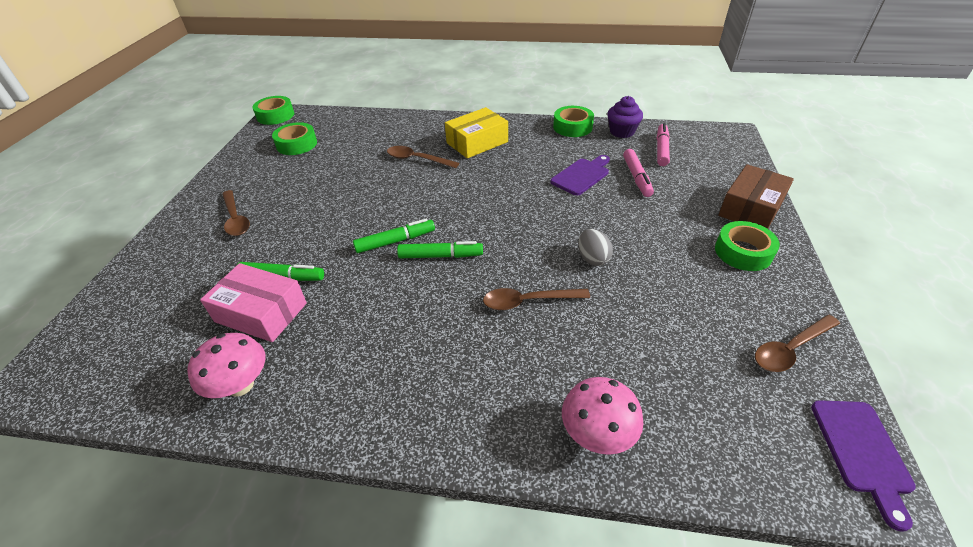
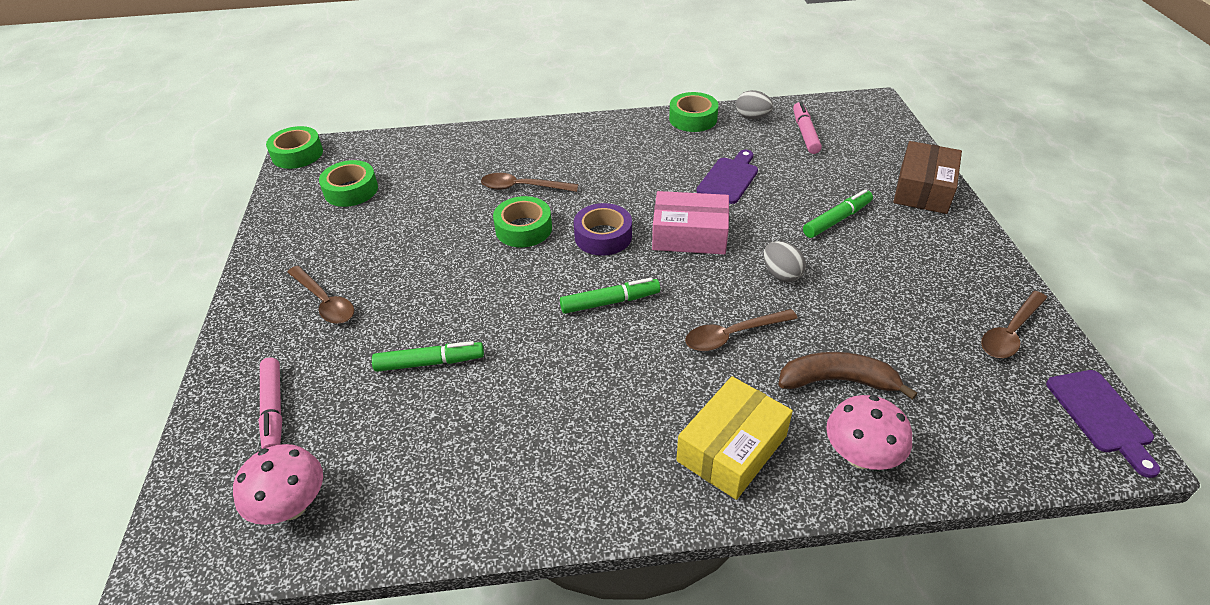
camera: 15 degrees left, 0 degrees up
pink mushroom [187,333,266,398] -> pink mushroom moved to [233,444,323,525]
pink box [200,263,307,342] -> pink box moved to [652,191,729,255]
green marker [353,218,435,253] -> green marker moved to [803,189,873,238]
yellow box [445,107,508,158] -> yellow box moved to [677,376,793,500]
purple cupcake [607,96,643,138] -> grey egg [736,90,773,119]
pink marker [623,149,654,197] -> pink marker moved to [258,357,282,449]
green tape [715,221,780,271] -> green tape moved to [493,196,552,247]
none -> purple tape [574,203,632,256]
none -> brown banana [778,352,917,400]

